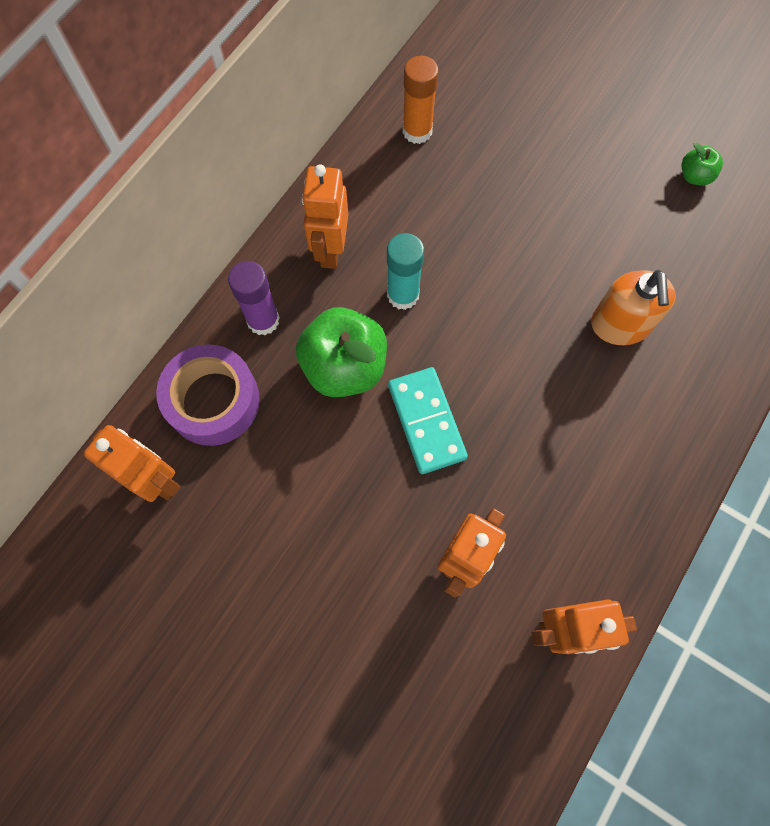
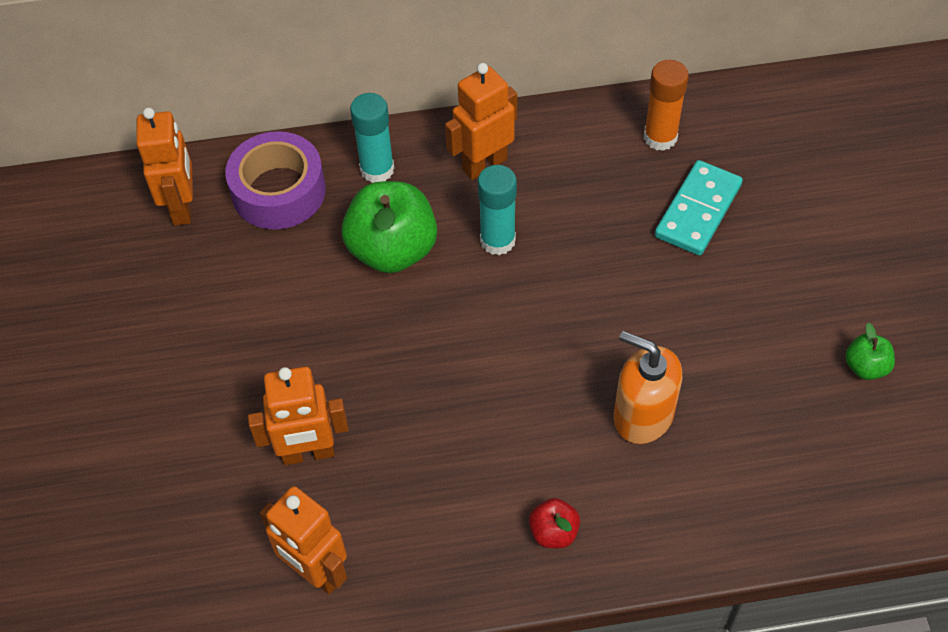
camera: 50 degrees right, 15 degrees down
purple glue stick [228,261,280,335] -> turquoise glue stick [350,93,394,183]
turquoise domino [388,367,468,474] -> turquoise domino moved to [655,160,743,256]
orange soap dispenser [591,270,676,345] -> orange soap dispenser turned 75 degrees clockwise [614,331,682,444]
none -> red apple [529,498,580,548]

